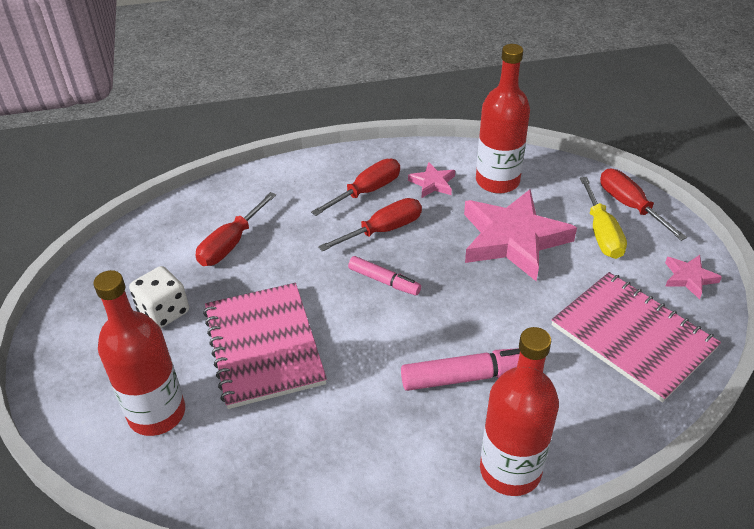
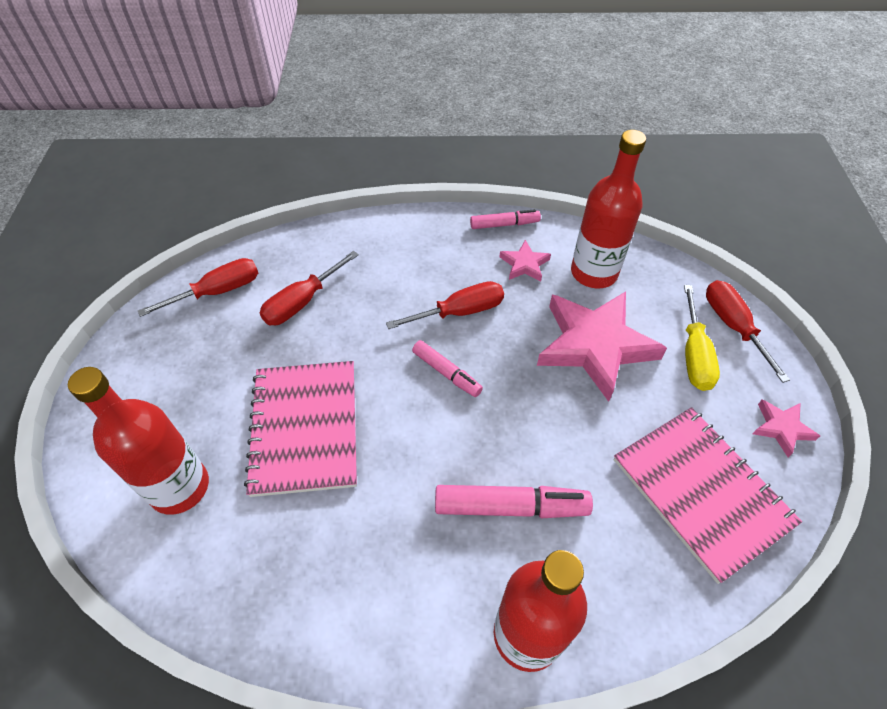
camera: 10 degrees right, 10 degrees up
white dice [129,266,189,328] -> none
red screwdriver [311,159,400,216] -> red screwdriver moved to [138,258,258,317]
none -> pink marker [470,209,541,229]

